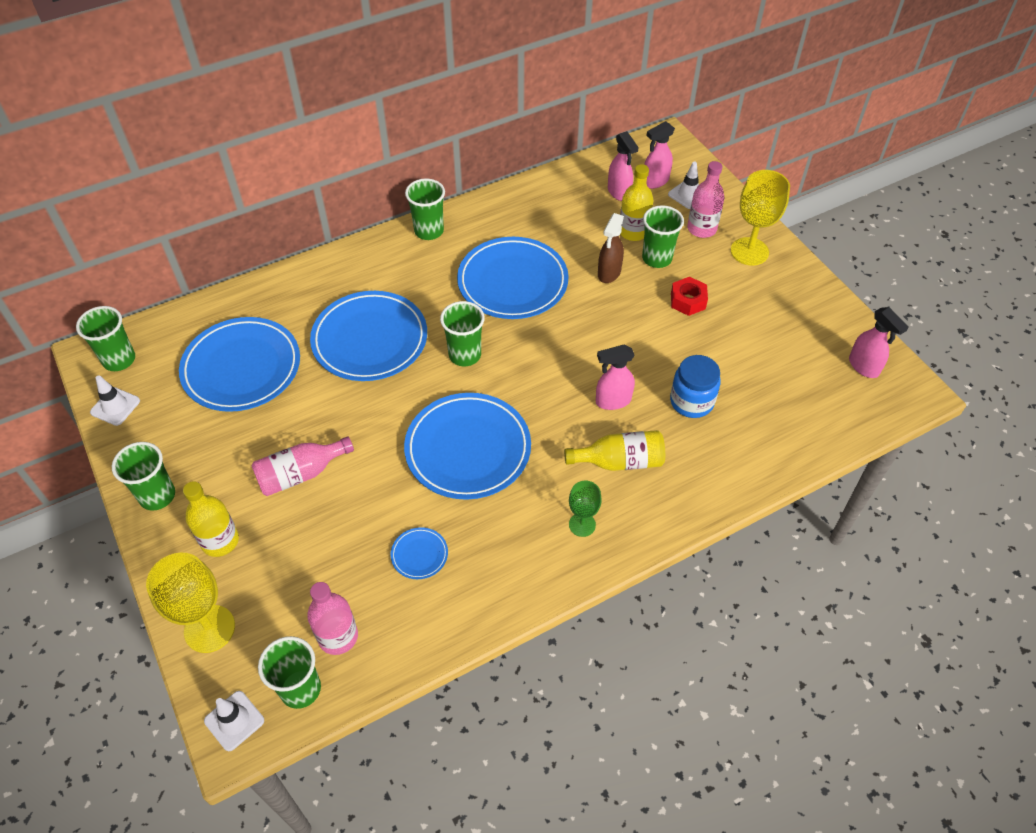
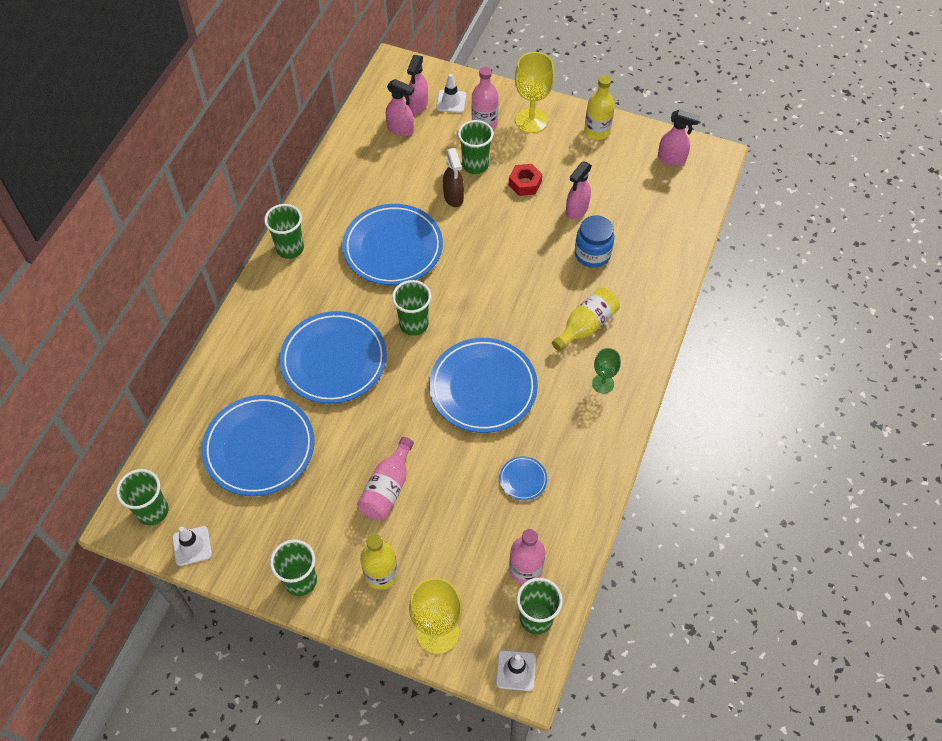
camera: 40 degrees left, 5 degrees up
pink spray bottle [596,345,635,410] -> pink spray bottle moved to [566,162,592,219]
yellow bottle [620,164,654,241] -> yellow bottle moved to [584,75,615,140]

